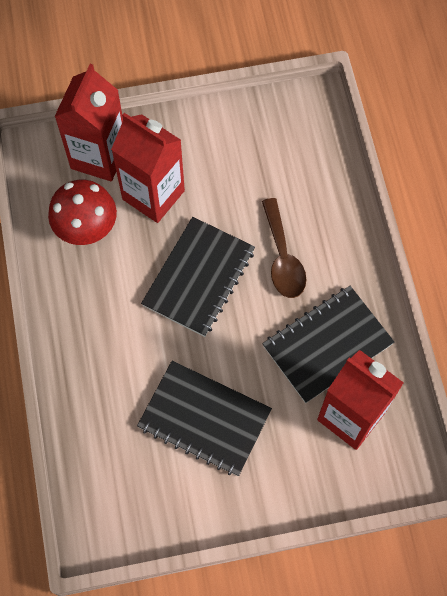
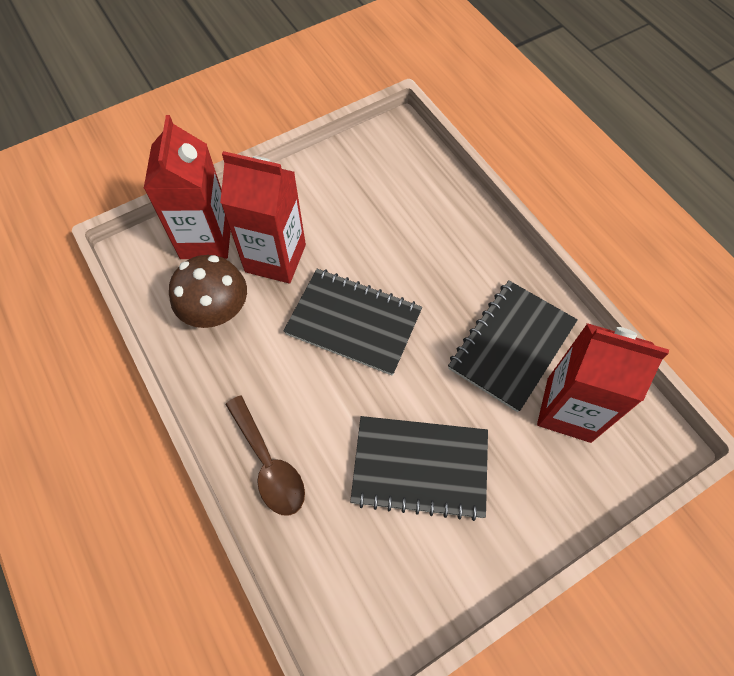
camera: 20 degrees left, 5 degrees down
red mushroom [48,180,117,245] -> brown mushroom [169,255,247,328]
black notebook [141,217,255,337] -> black notebook turned 75 degrees counterclockwise [283,269,422,376]
brown spoon [262,198,306,298] -> brown spoon moved to [225,396,305,516]

